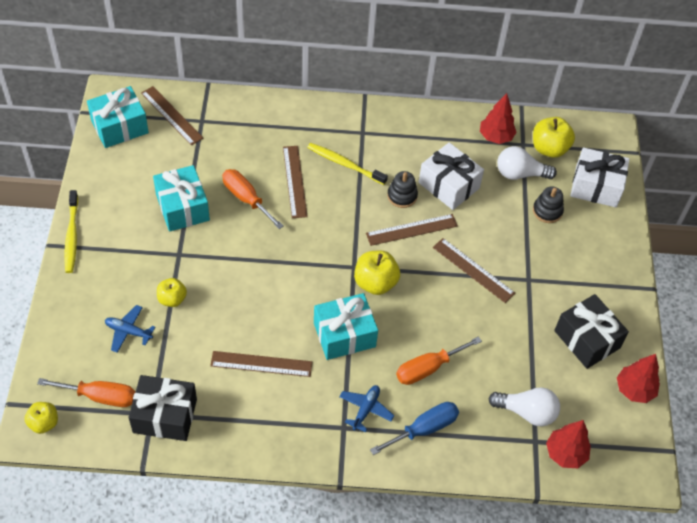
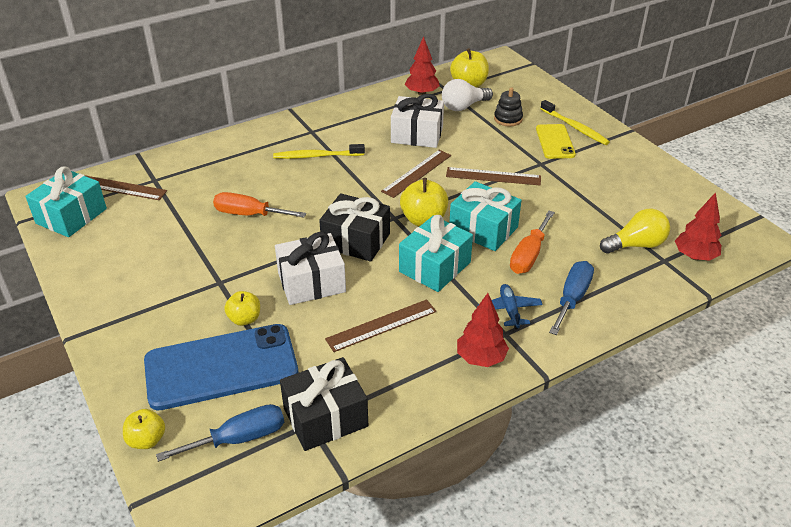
camera: 30 degrees left, 15 degrees down
yellow apple [24,402,58,434] -> yellow apple moved to [123,409,165,449]
orange screwdriver [37,378,135,407] -> blue screwdriver [156,404,284,462]
yellow toothbrush [64,190,78,273] -> yellow toothbrush moved to [540,100,610,145]
blue plane [105,305,155,353] -> blue phone [144,324,298,411]
turquoise gift [153,165,210,232] -> turquoise gift moved to [449,181,522,251]
brown ruler [283,146,308,218] -> none
black stacking toy [387,171,418,208] -> none
white light bulb [488,387,560,427] -> yellow light bulb [600,208,670,254]
black gift [554,294,629,369] -> black gift moved to [319,193,390,262]
white gift [570,147,629,207] -> white gift moved to [275,232,346,305]
red tree [617,354,660,403] -> red tree moved to [457,293,509,367]
none -> yellow phone [536,124,576,159]

